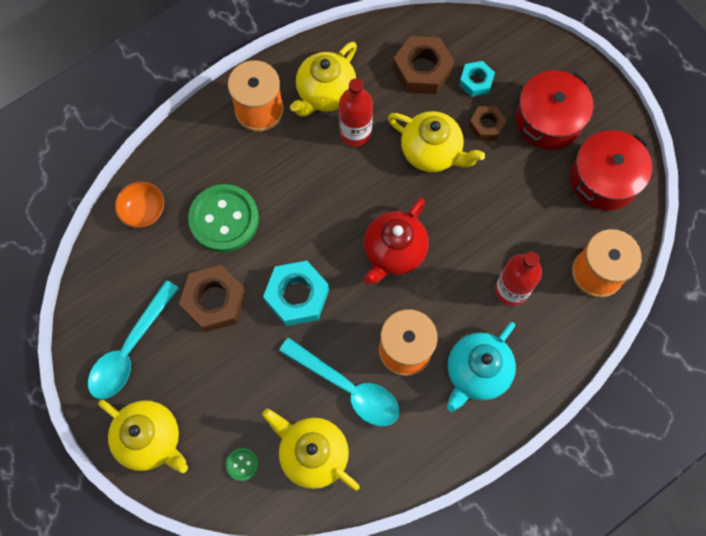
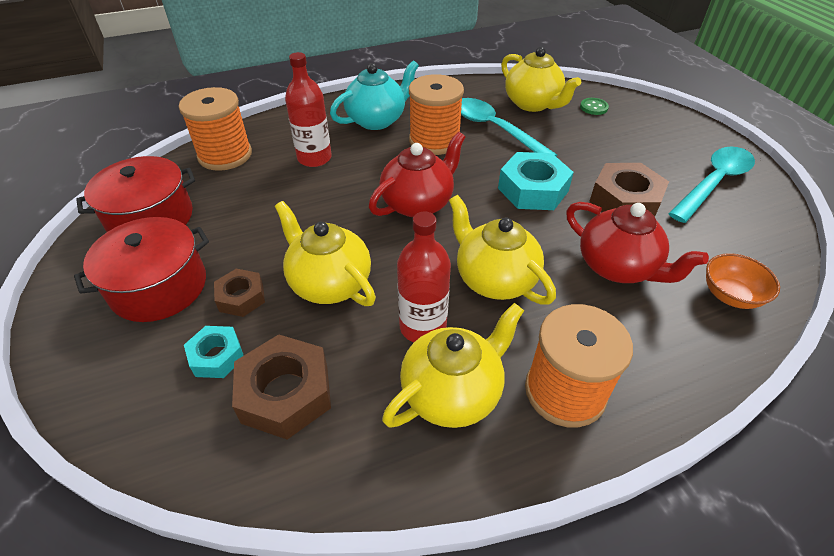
camera: 165 degrees left, 25 degrees down
yellow teapot [98,400,188,473] -> yellow teapot moved to [449,195,556,305]
green button [188,184,259,252] -> red teapot [566,202,709,283]

